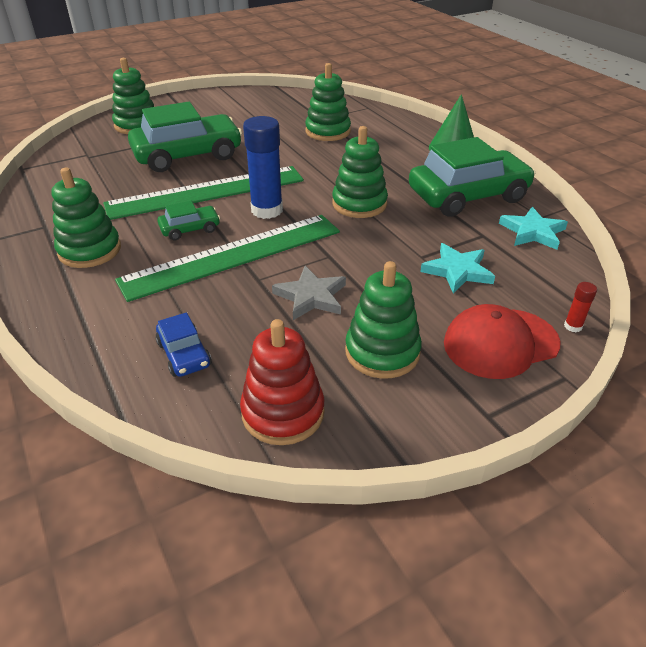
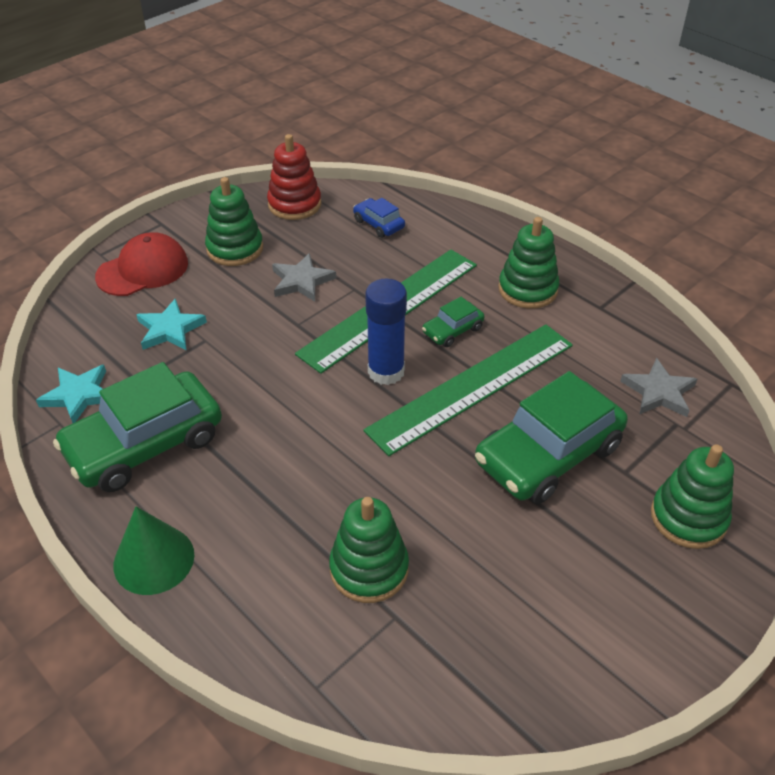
camera: 165 degrees right, 5 degrees up
green stacking toy [332,126,388,218] -> none
red glue stick [564,282,597,332] -> none
none -> grey star [620,358,697,417]

